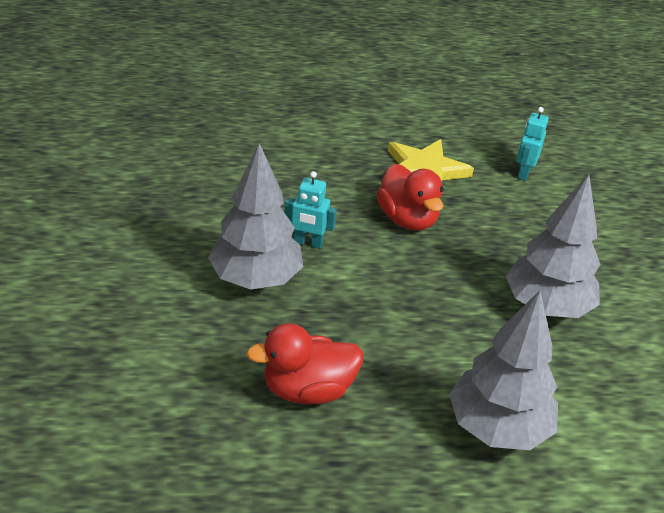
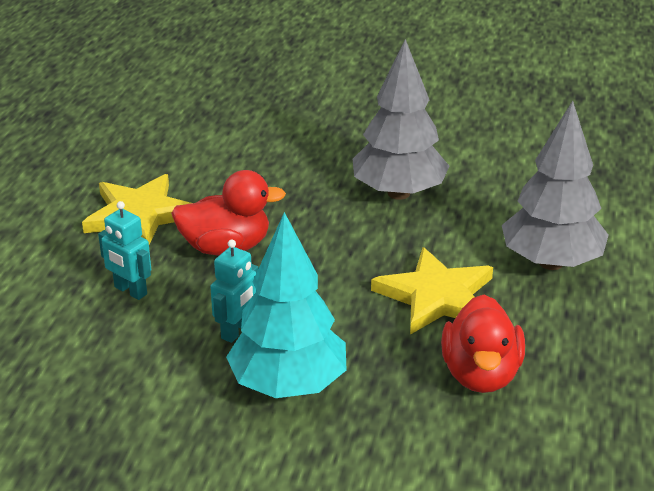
camera: 70 degrees left, 5 degrees down
grey tree [208,143,303,290] -> turquoise tree [226,212,346,398]
turquoise robot [516,107,549,181] -> turquoise robot moved to [98,201,151,300]
none -> yellow star [371,247,493,335]

